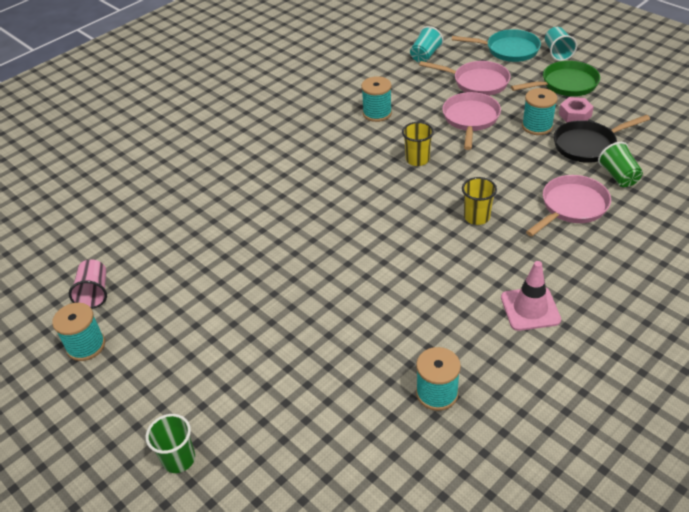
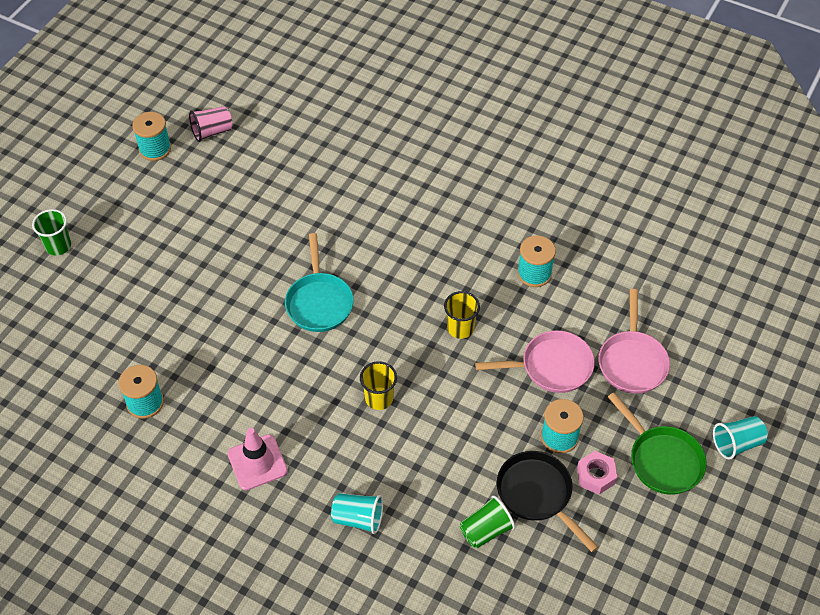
camera: 70 degrees right, 10 degrees up
turquoise cup [410,26,444,63] -> turquoise cup moved to [331,493,383,534]
turquoise pan [452,29,541,62] -> turquoise pan moved to [285,233,354,332]
pink pan [526,175,611,236] -> none

